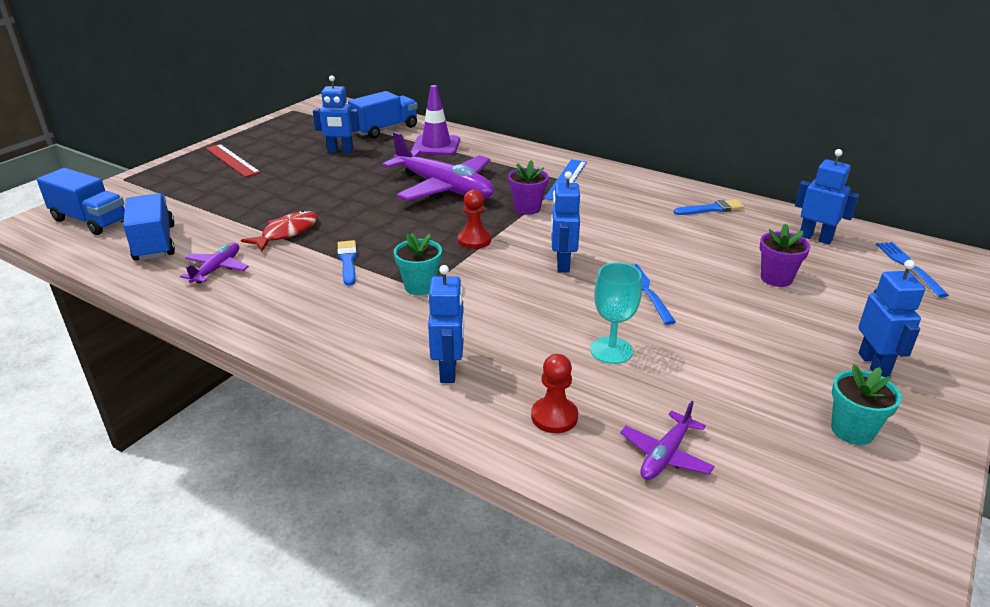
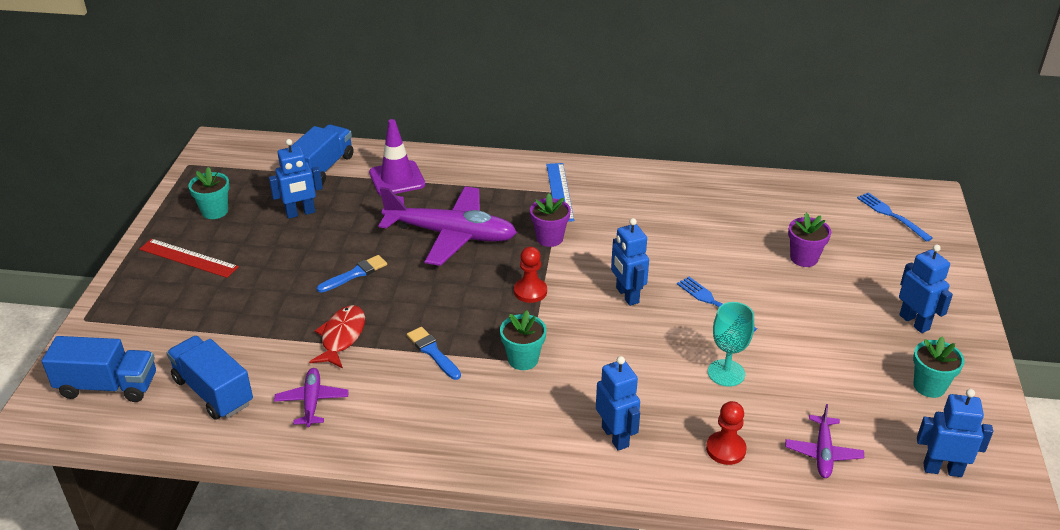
camera: 25 degrees left, 5 degrees up
blue brush [674,199,744,215] -> blue brush moved to [317,255,387,293]
blue robot [795,149,859,244] -> blue robot moved to [917,389,993,477]
none -> turquoise flower pot [188,167,230,219]

